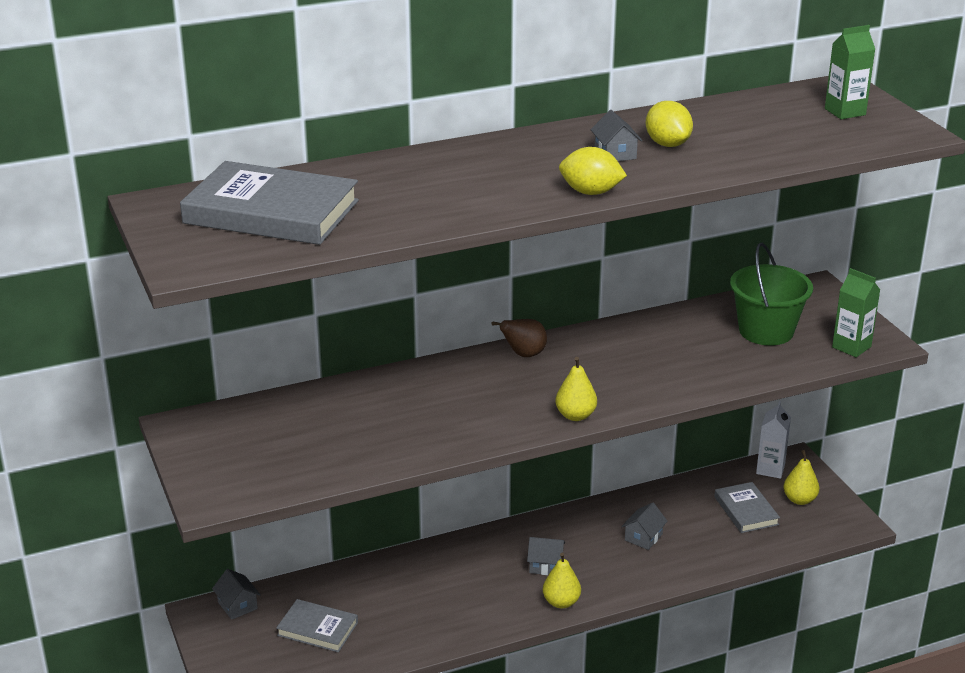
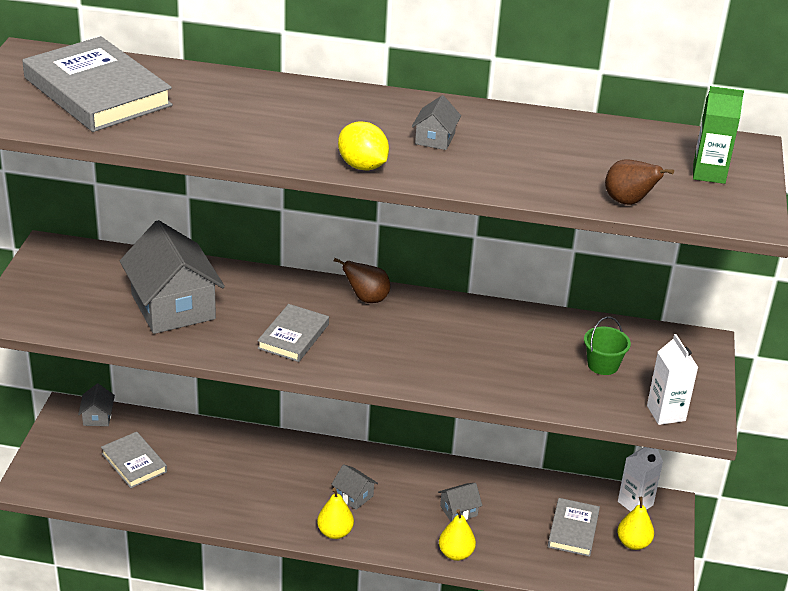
camera: 30 degrees right, 5 degrees up
yellow pear [555,357,597,421] -> yellow pear moved to [439,509,476,561]
yellow lemon [646,101,693,147] -> none
green bucket [730,243,813,346] -> green bucket [584,317,631,375], size x0.55
green carton [832,268,880,357] -> white carton [647,334,698,425]
none -> grey house [120,220,225,334]
none -> grey book [257,304,329,362]
none -> brown pear [605,159,674,205]

